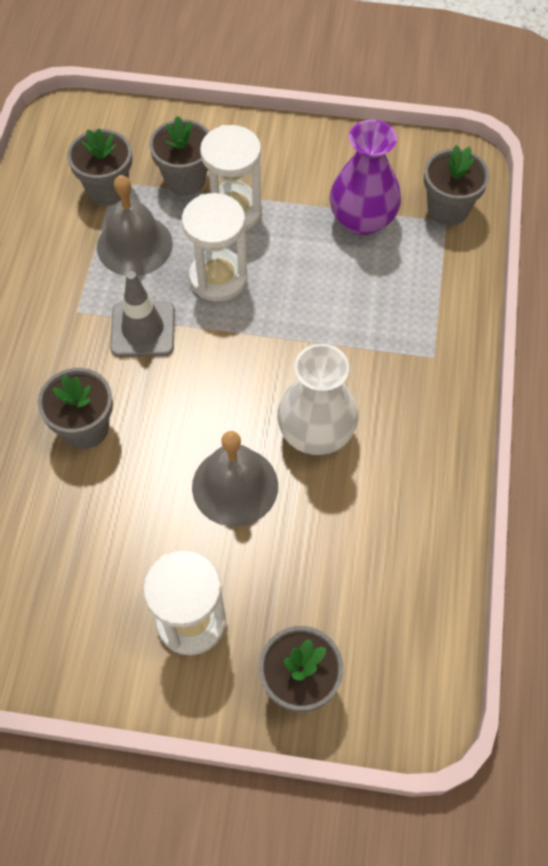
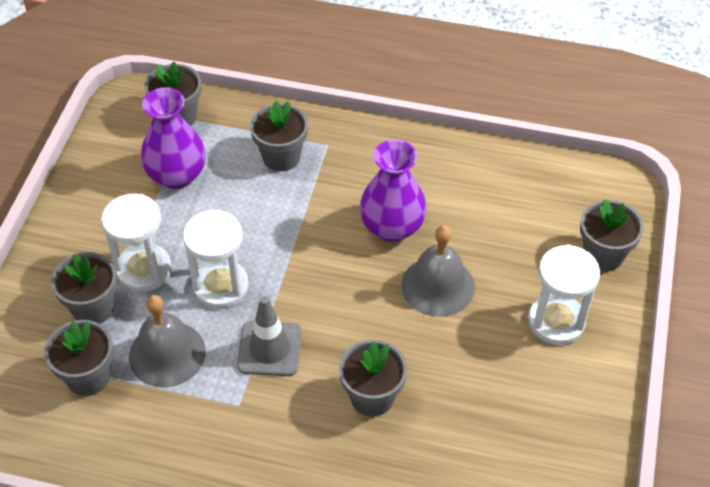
camera: 85 degrees left, 10 degrees down
white vase [277,344,358,455] -> purple vase [359,140,427,242]
none -> grey flower pot [250,101,308,171]

